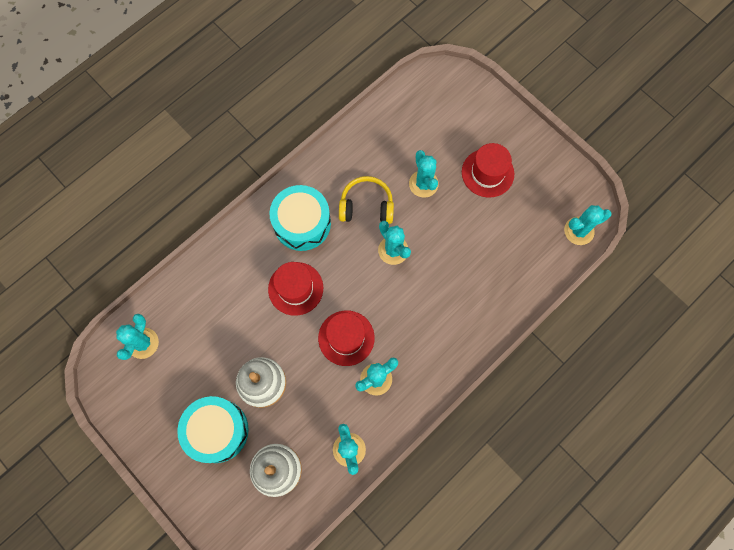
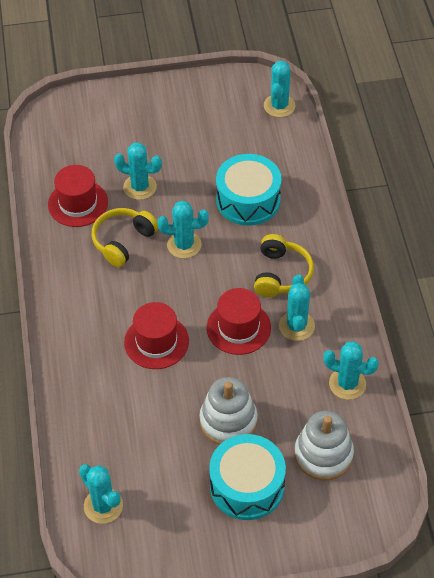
camera: 55 degrees left, 20 degrees down
turquoise drum [269,185,331,251] -> turquoise drum moved to [216,154,281,226]
red hat [462,143,514,198] -> red hat moved to [48,165,108,227]
none -> yellow headphones [254,234,314,297]

